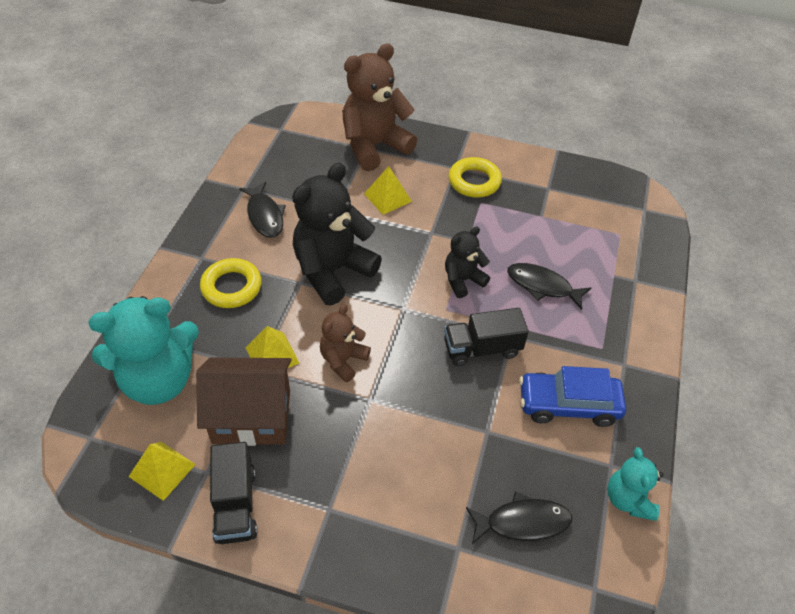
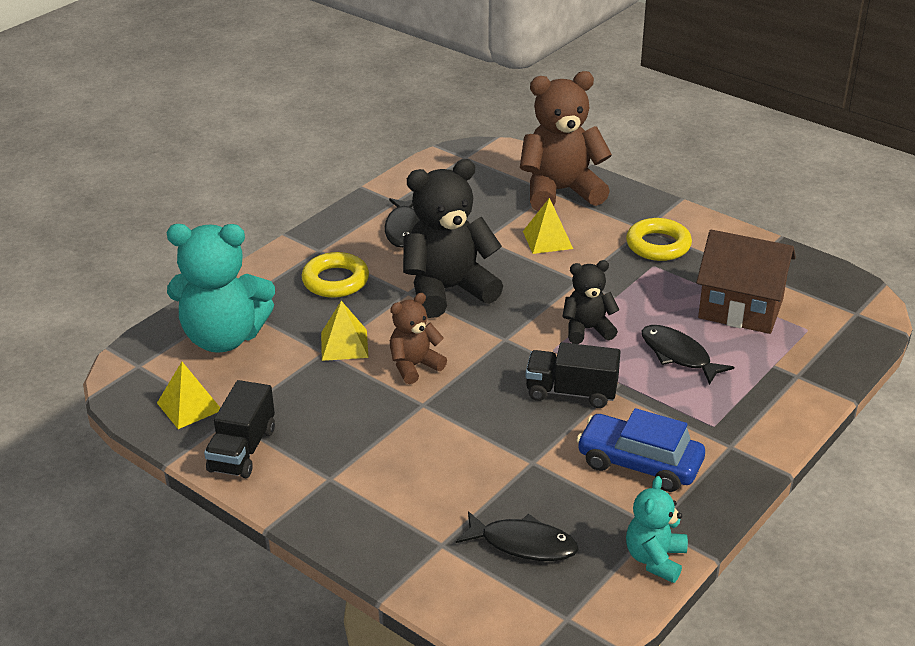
camera: 25 degrees right, 15 degrees down
brown house [196,358,292,446] -> brown house moved to [696,230,796,334]

